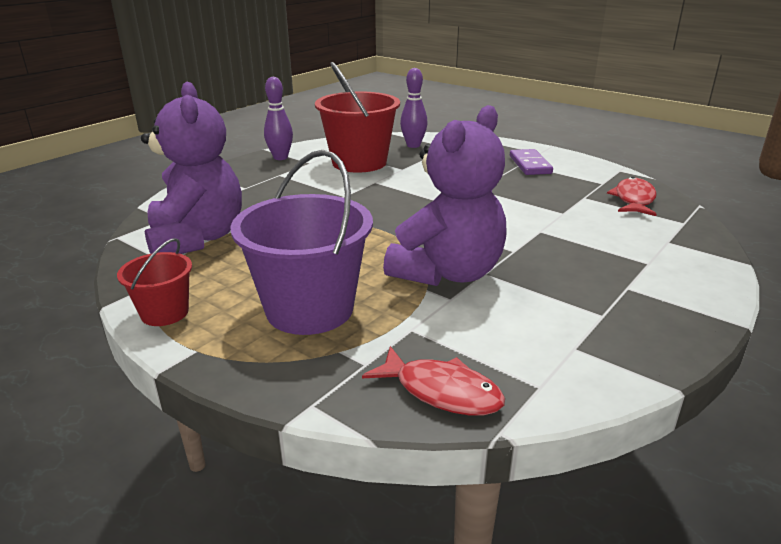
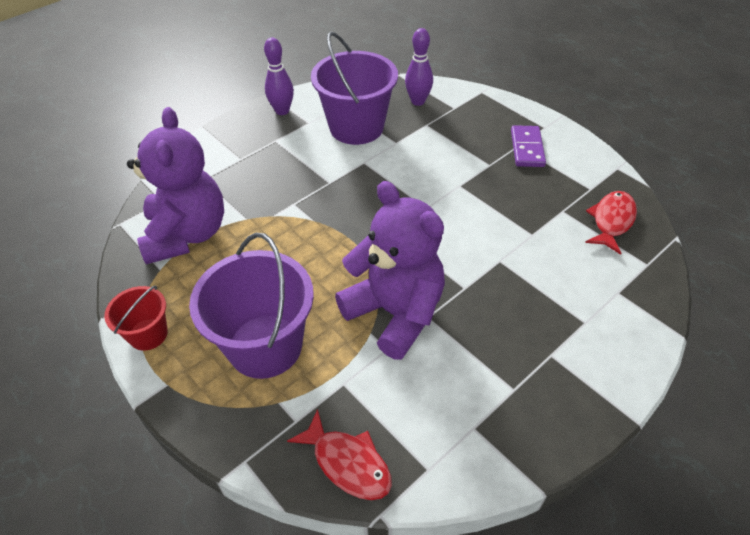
camera: 10 degrees right, 20 degrees up
red bucket [315,62,400,173] -> purple bucket [311,31,398,145]
purple teddy bear [383,105,507,286] -> purple teddy bear turned 90 degrees counterclockwise [335,181,445,360]

